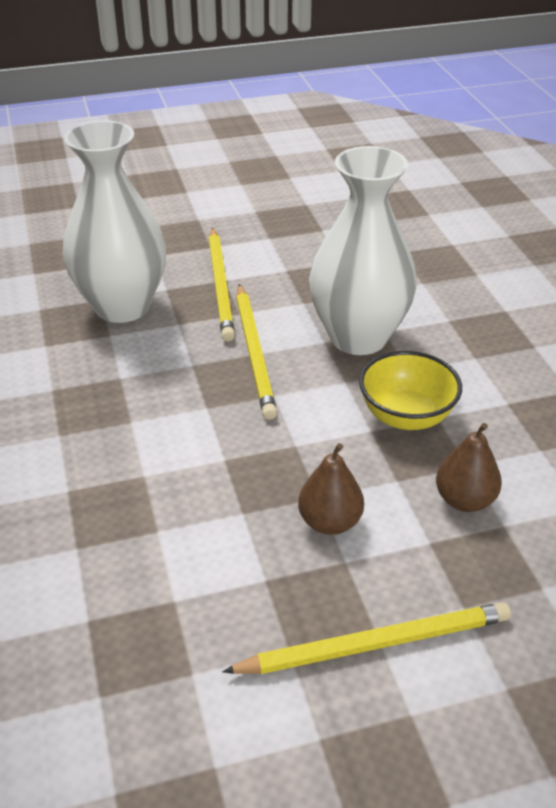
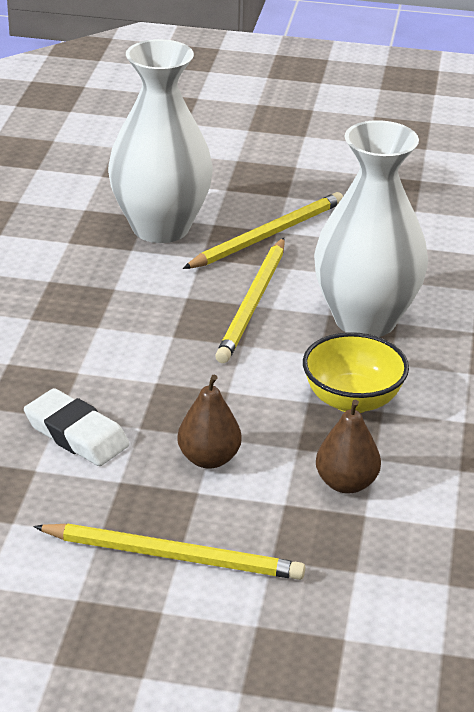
camera: 25 degrees right, 5 degrees down
yellow pencil [208,227,235,342] -> yellow pencil turned 150 degrees counterclockwise [182,192,343,269]
none -> white eraser [24,388,130,466]

